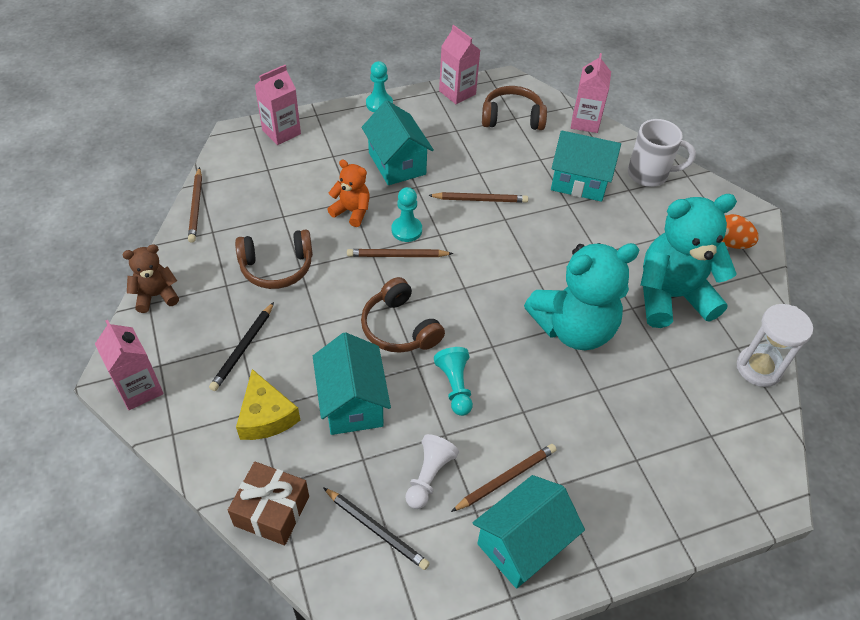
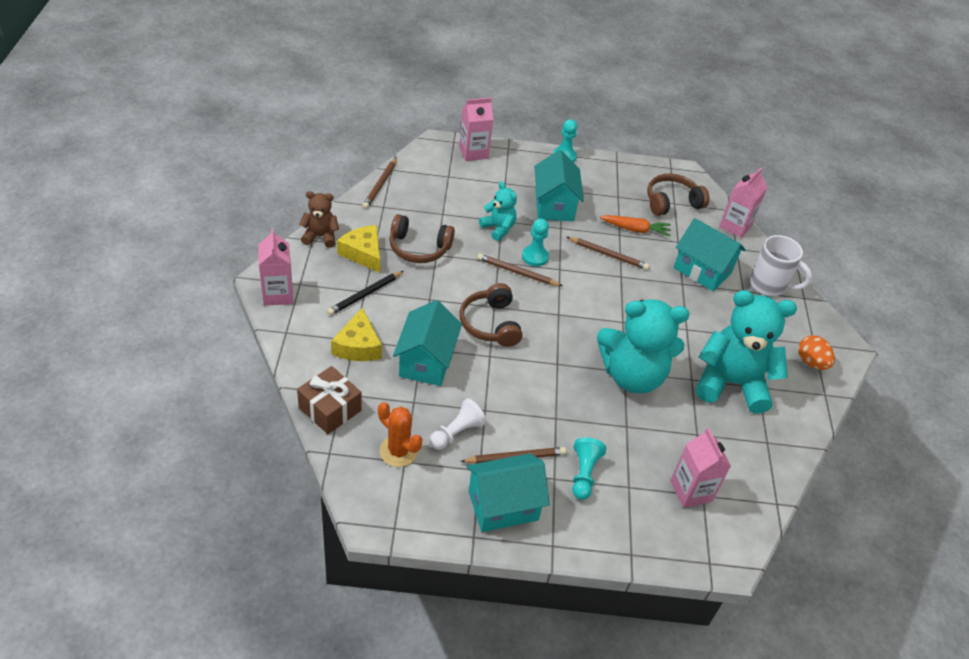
camera: 20 degrees right, 5 degrees down
black pencil [323,487,430,570] -> orange cactus [378,402,422,467]
orange teddy bear [327,160,370,227] -> turquoise teddy bear [479,182,517,241]
turquoise pawn [434,347,473,416] -> turquoise pawn moved to [572,437,606,500]
pink carton [439,25,480,104] -> pink carton moved to [671,428,731,508]
brown headphones [482,86,547,130] -> brown headphones turned 45 degrees counterclockwise [647,173,709,216]
white hourglass [737,304,813,387] -> none
none -> yellow cheese [337,225,380,273]
none -> orange carrot [600,215,671,237]

